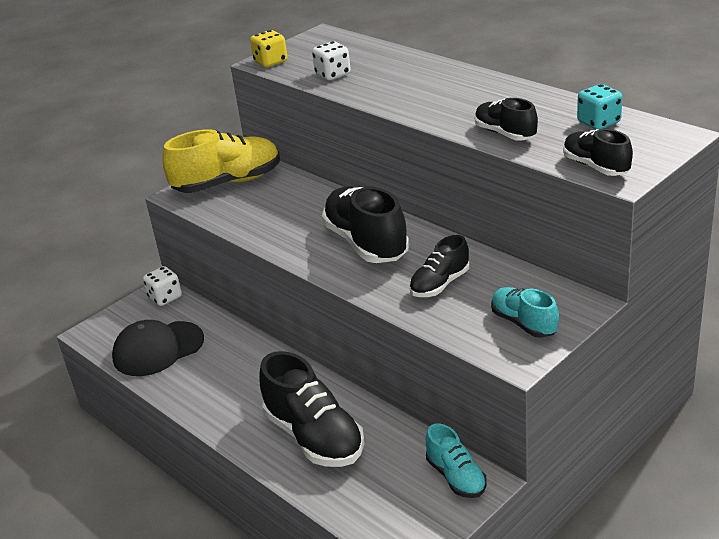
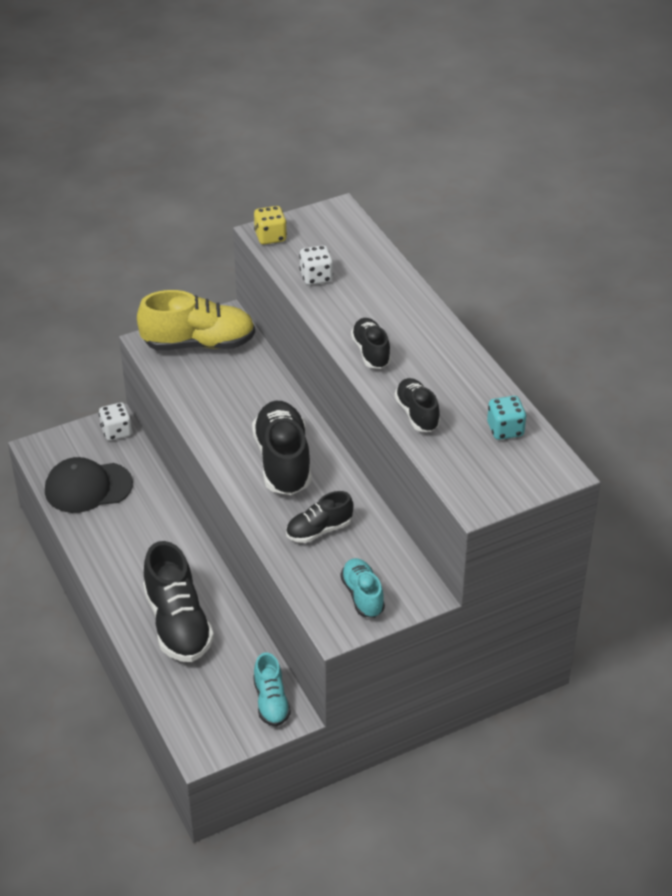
camera: 15 degrees right, 10 degrees up
black shoe [563,129,633,176] -> black shoe moved to [351,318,391,369]

